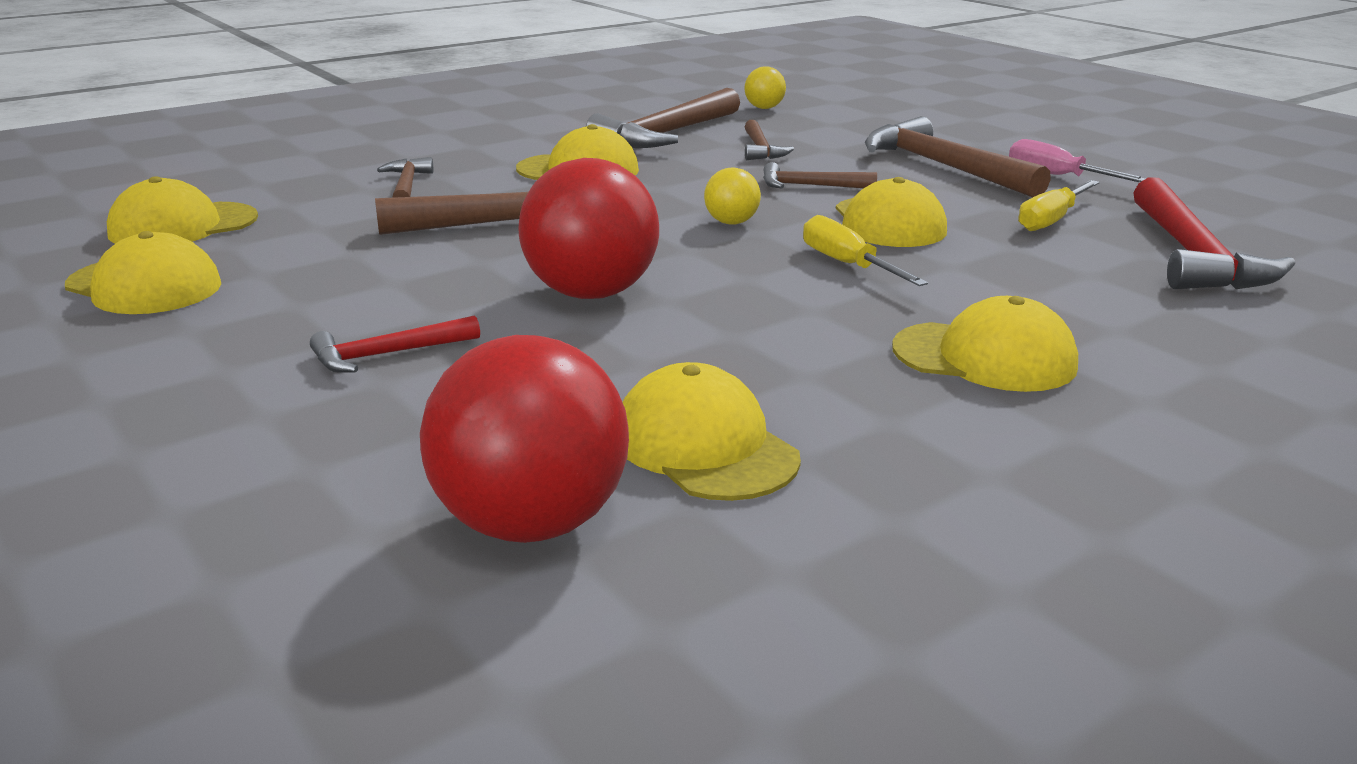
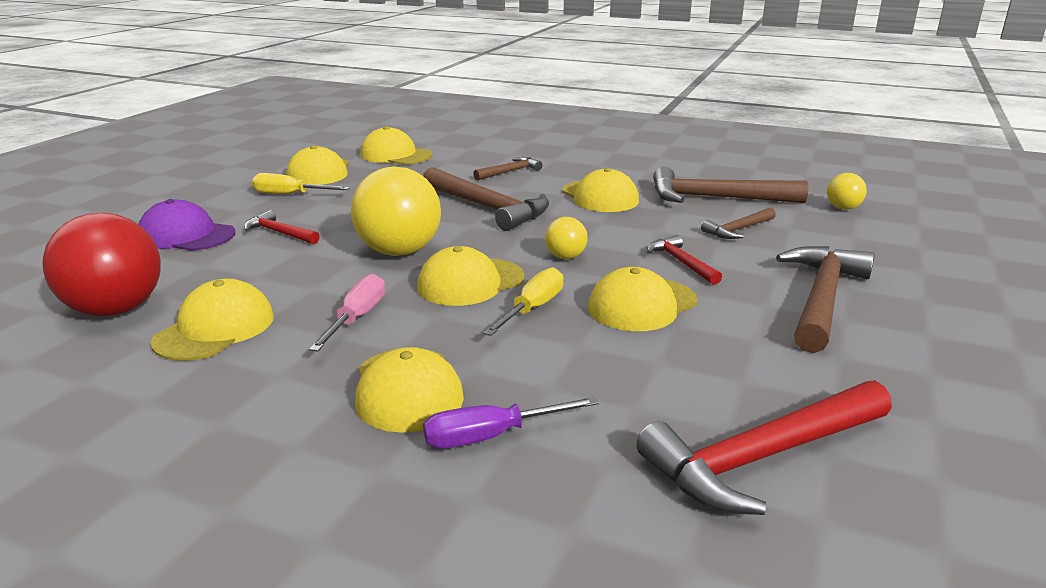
camera: 60 degrees right, 0 degrees up
red ball [519,158,659,299] -> yellow ball [351,166,441,256]
brown hammer [763,162,877,188] -> red hammer [647,235,722,285]
pink screwdriver [1009,139,1145,182] -> pink screwdriver moved to [309,274,385,352]
yellow screwdriver [1018,180,1100,231] -> yellow screwdriver moved to [252,173,350,194]
none -> purple cap [139,199,235,251]
none -> yellow cap [417,246,525,306]
none -> purple screwdriver [423,397,599,449]

